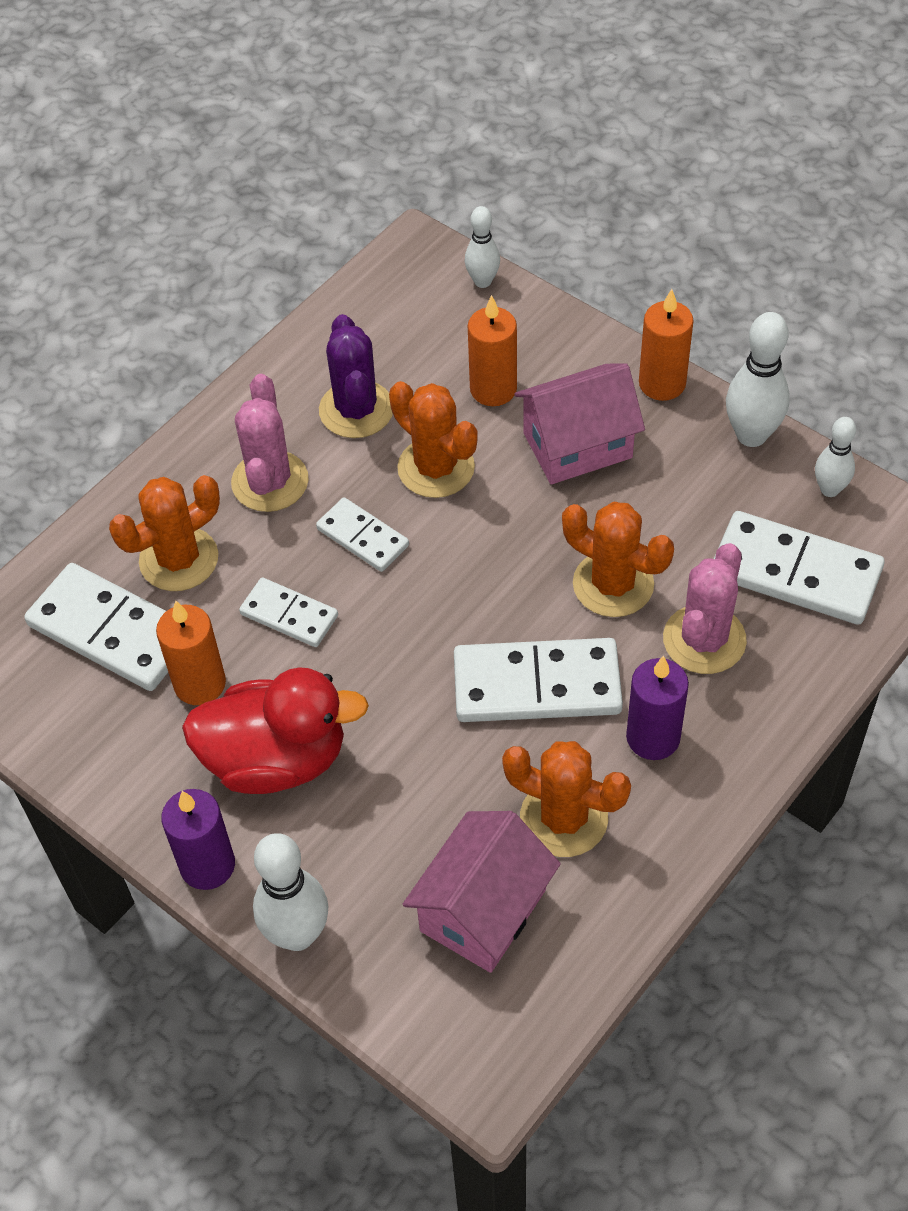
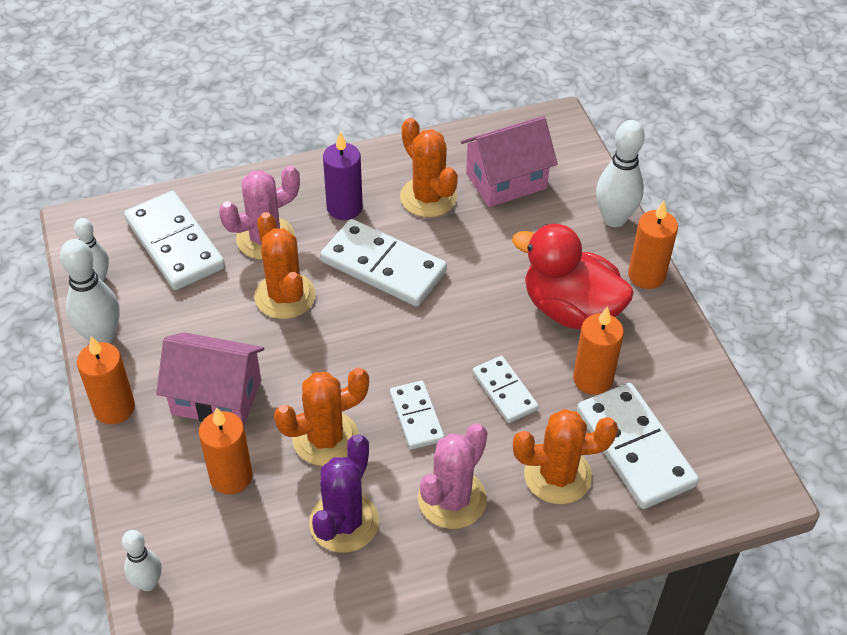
camera: 150 degrees left, 5 degrees down
purple candle [161,789,235,890] -> orange candle [628,201,678,289]
orange cactus [389,381,478,498] -> orange cactus turned 75 degrees clockwise [274,368,369,466]

